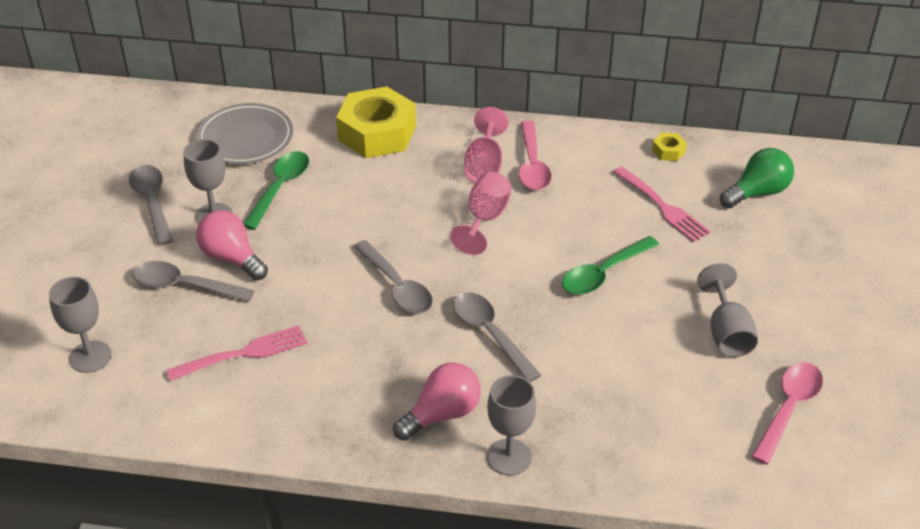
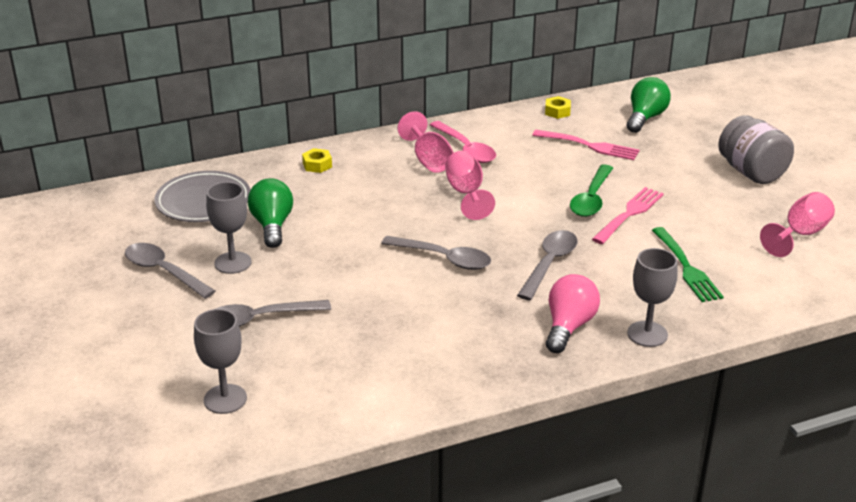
camera: 30 degrees left, 10 degrees down
pink fork [166,325,307,381] -> pink fork moved to [592,187,664,244]
pink light bulb [196,210,268,281] -> none
green spoon [243,151,309,230] -> green light bulb [248,178,293,248]
yellow nut [336,87,416,158] -> yellow nut [302,148,332,173], size x0.40
grey spoon [453,292,541,382] -> grey spoon turned 90 degrees clockwise [517,230,577,300]
grey goblet [697,263,758,357] -> none
pink spoon [751,362,823,465] -> pink goblet [760,192,835,257]
none -> green fork [652,227,724,302]
none -> grey jar [718,115,794,184]

